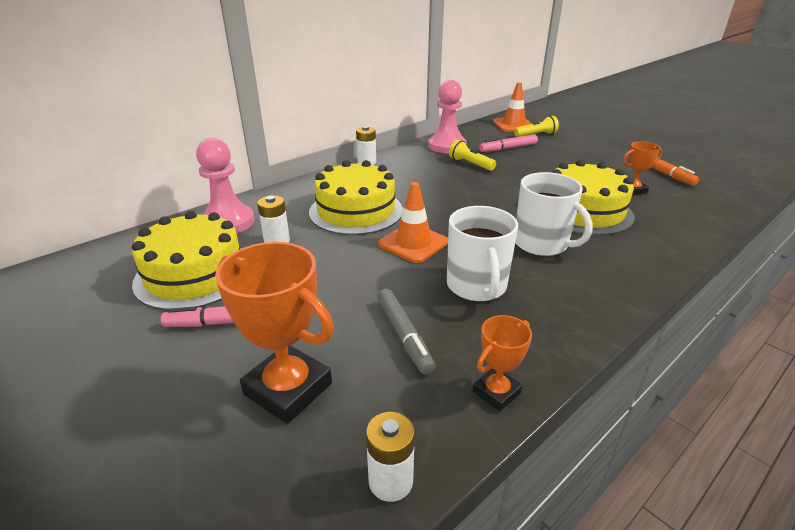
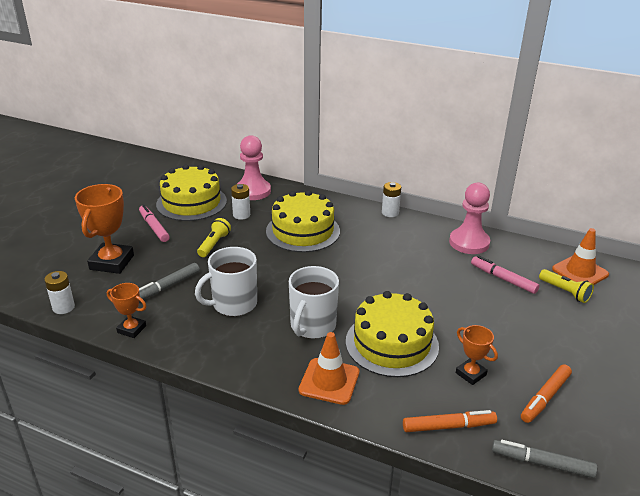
camera: 65 degrees right, 0 degrees up
orange traffic cone [378,182,448,263] -> orange traffic cone moved to [299,332,359,405]
yellow flashlight [449,140,496,171] -> yellow flashlight moved to [197,218,231,257]
none -> orange marker [403,410,497,432]
none -> grey marker [492,440,597,478]

